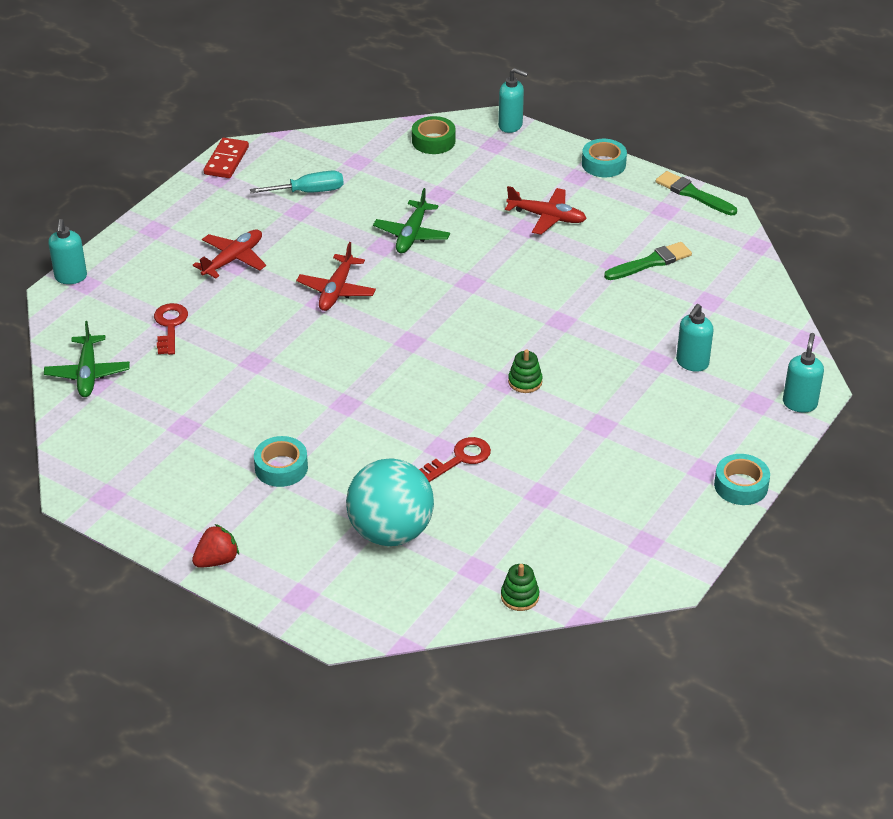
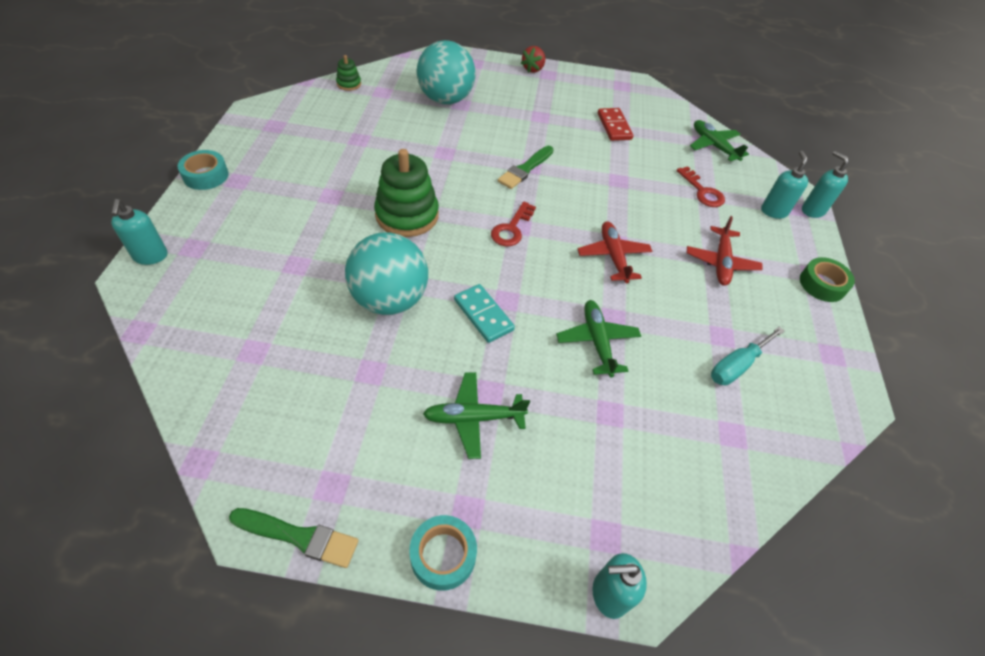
camera: 150 degrees right, 10 degrees up
red domino [204,138,249,178] -> red domino moved to [598,108,634,141]
turquoise tape [254,436,308,487] -> none
green tape [412,116,456,154] -> green tape moved to [800,257,855,302]
red key [419,437,491,482] -> red key moved to [491,202,536,246]
red plane [505,186,587,235] -> green plane [423,372,530,459]
green stacking toy [508,349,543,393] -> green stacking toy [374,149,439,237], size x2.13
green brush [604,242,692,280] -> green brush moved to [498,146,554,189]
turquoise soap dispenser [676,304,713,372] -> turquoise soap dispenser moved to [761,151,808,219]
none -> turquoise ball [345,232,428,315]
none -> turquoise domino [454,284,515,343]

